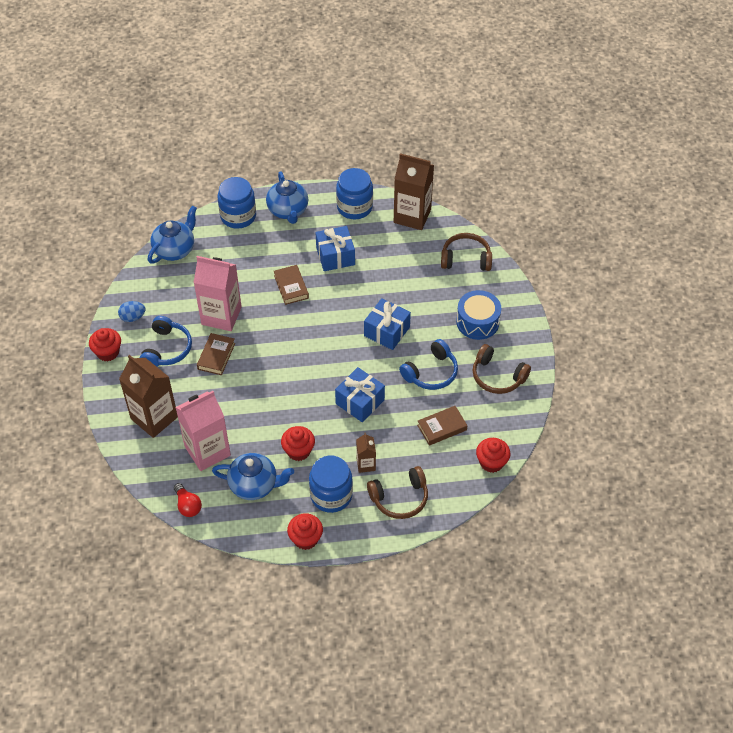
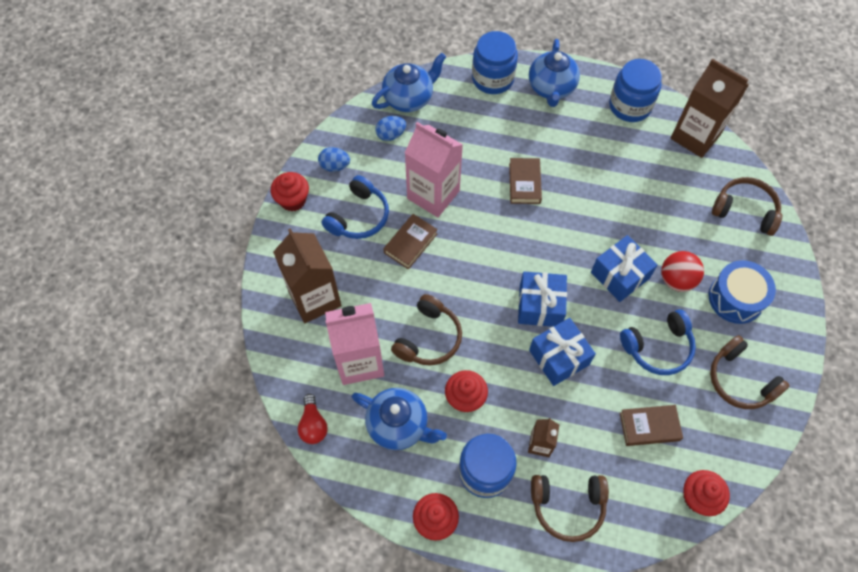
camera: 20 degrees right, 10 degrees up
blue gift [316,226,355,271] -> blue gift moved to [518,272,567,327]
none -> blue egg [375,116,406,141]
none -> brown headphones [391,294,462,366]
none -> red ball [661,251,704,292]

